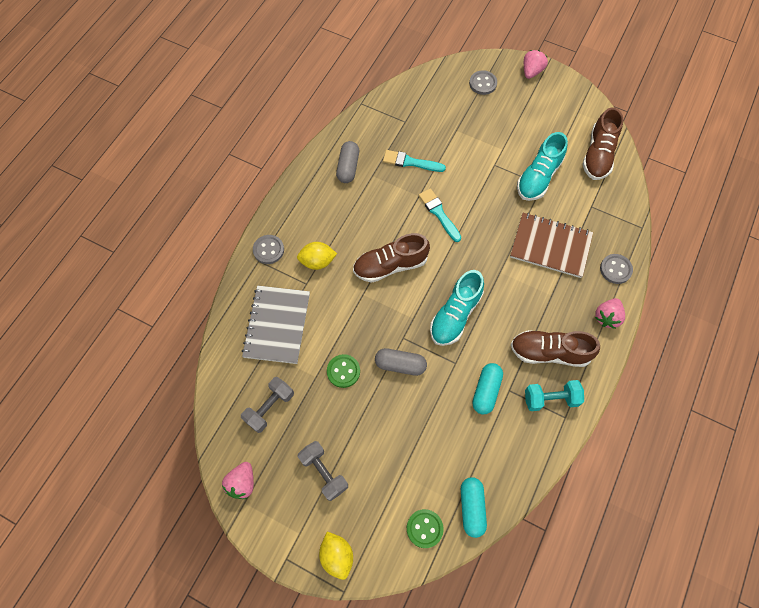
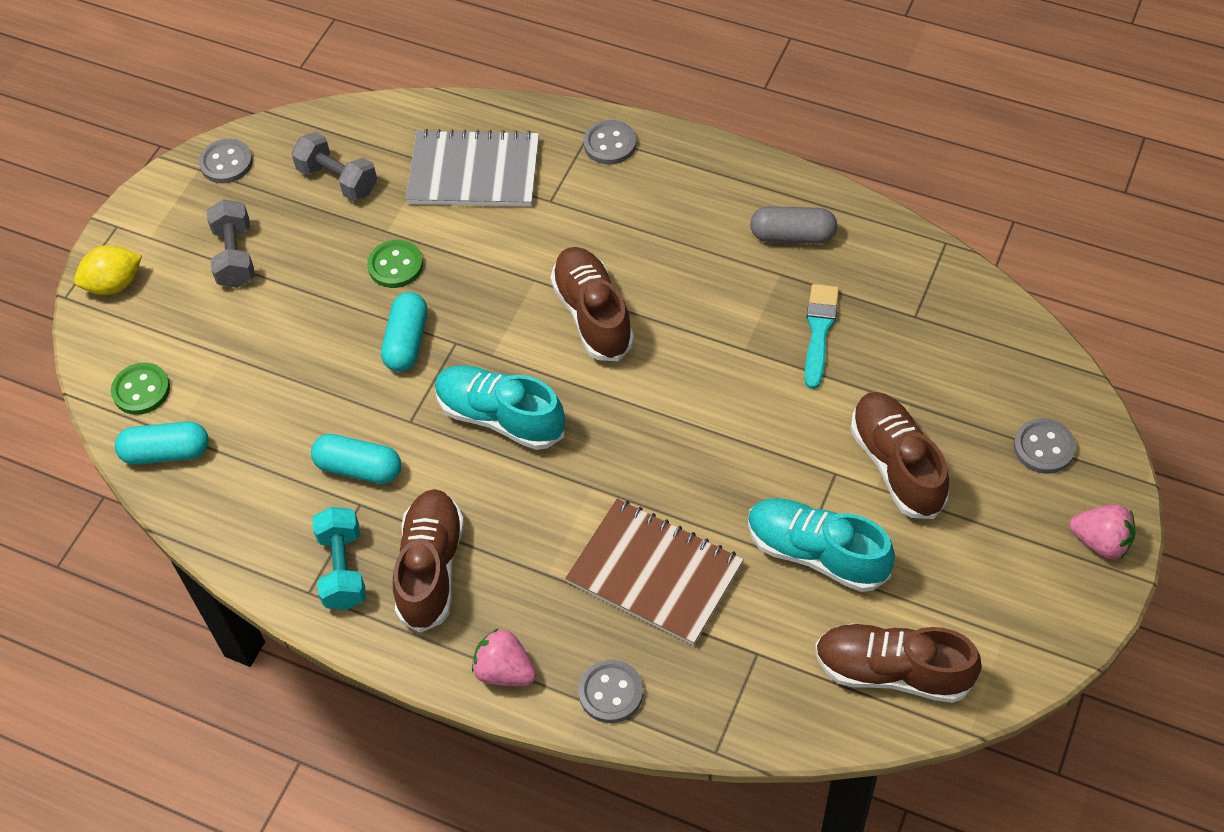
camera: 90 degrees right, 10 degrees down
pink strawberry [222,462,254,499] -> grey button [199,139,253,183]
yellow lemon [297,242,337,270] -> none
grey dumbbell [298,441,348,501] -> grey dumbbell turned 60 degrees counterclockwise [207,199,255,288]
grey capsule [375,348,427,376] -> turquoise capsule [381,292,427,372]
turquoise brush [419,188,461,242] -> none
brown notebook [510,213,593,278] -> brown notebook turned 75 degrees counterclockwise [565,499,744,646]
none -> brown shoe [851,392,949,519]

